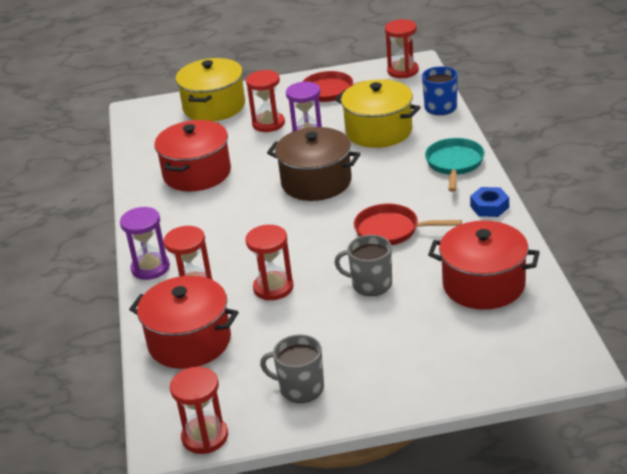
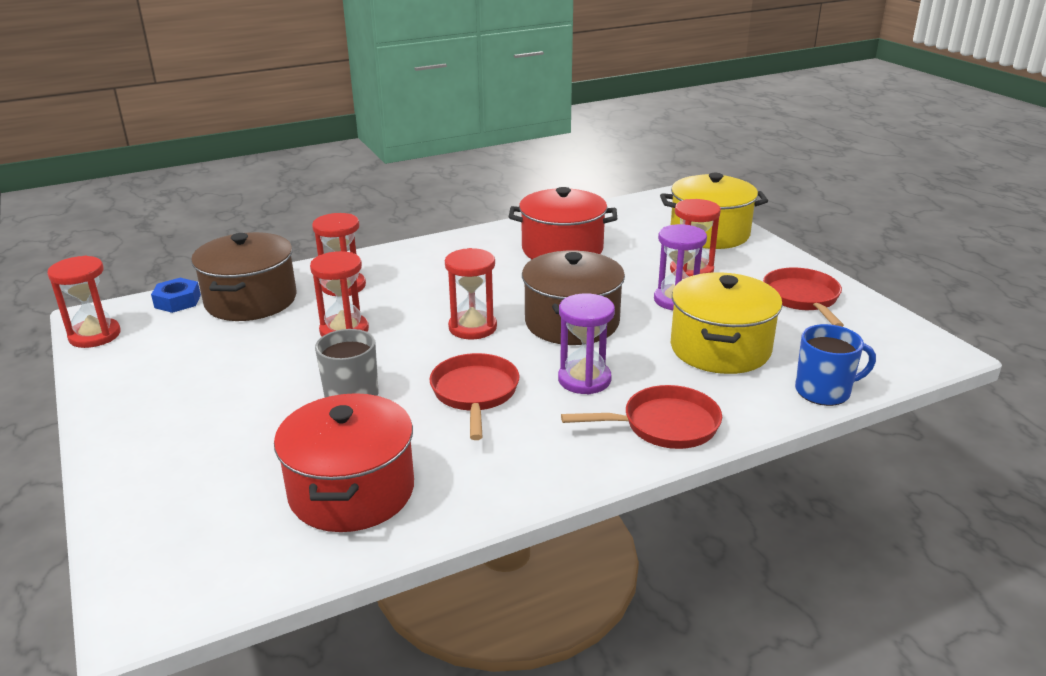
camera: 70 degrees right, 5 degrees down
purple hourglass [120,207,170,280] -> purple hourglass moved to [558,294,615,394]
red pot [129,276,238,369] -> brown pot [191,232,296,321]
grey mug [260,334,324,403] -> none
red hourglass [385,19,419,78] -> red hourglass moved to [445,248,497,340]
turquoise pan [425,138,485,192] -> red pan [561,385,722,449]
blue nut [470,187,509,217] -> blue nut moved to [151,278,201,313]

